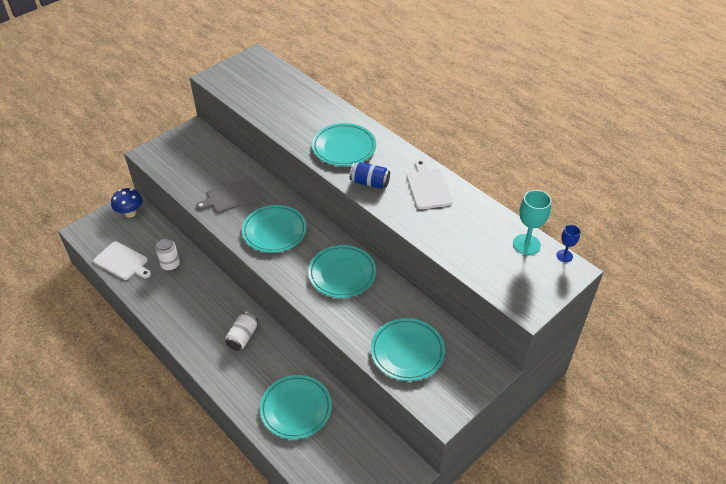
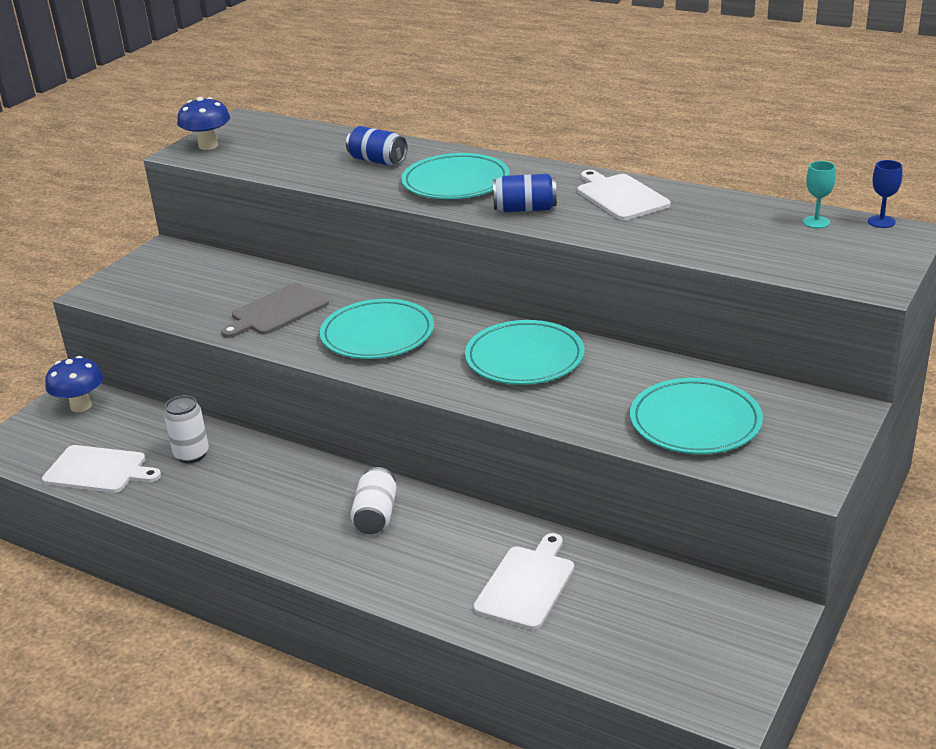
camera: 15 degrees left, 15 degrees down
turquoise plate [260,375,332,439] -> white cutting board [473,533,574,630]
turquoise goblet [513,190,551,255] -> turquoise goblet [803,161,836,228], size x0.58
none -> blue mushroom [177,97,230,150]
none -> blue can [346,126,407,166]

